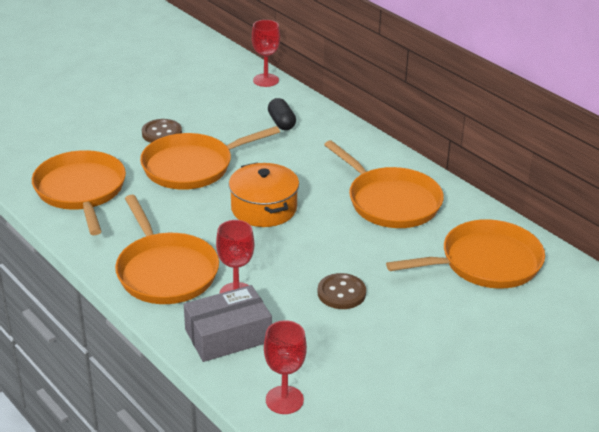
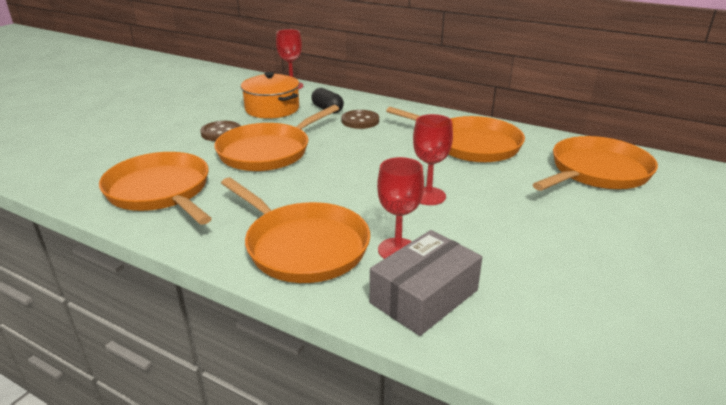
camera: 20 degrees left, 5 degrees down
orange pot [229,162,299,227] -> orange pot moved to [241,72,299,119]
red goblet [264,320,307,414] -> red goblet moved to [413,114,453,205]
brown button [318,273,366,309] -> brown button moved to [341,110,379,129]

